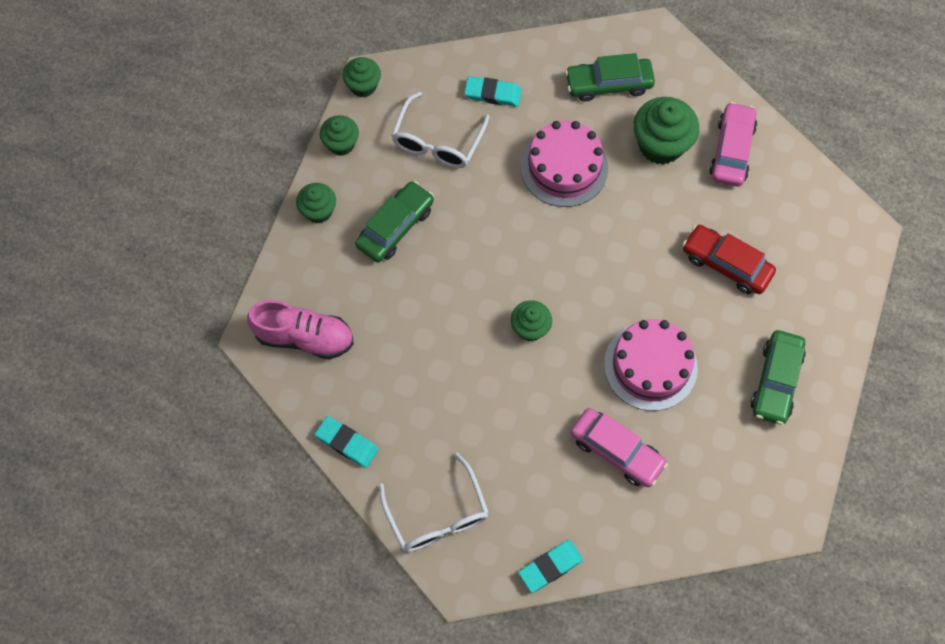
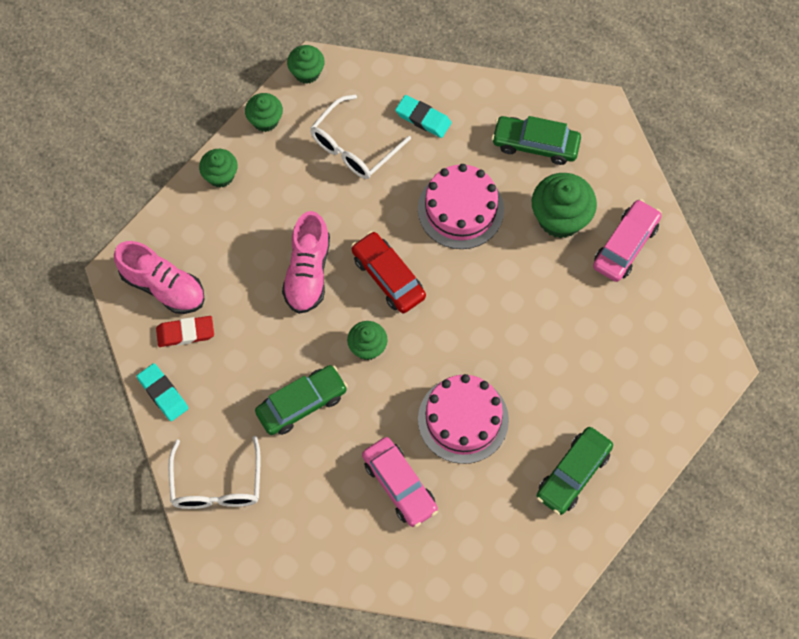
camera: 20 degrees right, 0 degrees up
green car [355,181,434,263] -> green car moved to [255,365,348,435]
turquoise eraser [518,540,583,593] -> none
red car [682,225,776,294] -> red car moved to [351,231,426,313]
none -> red eraser [156,316,214,347]
none -> pink shoe [282,211,330,314]

